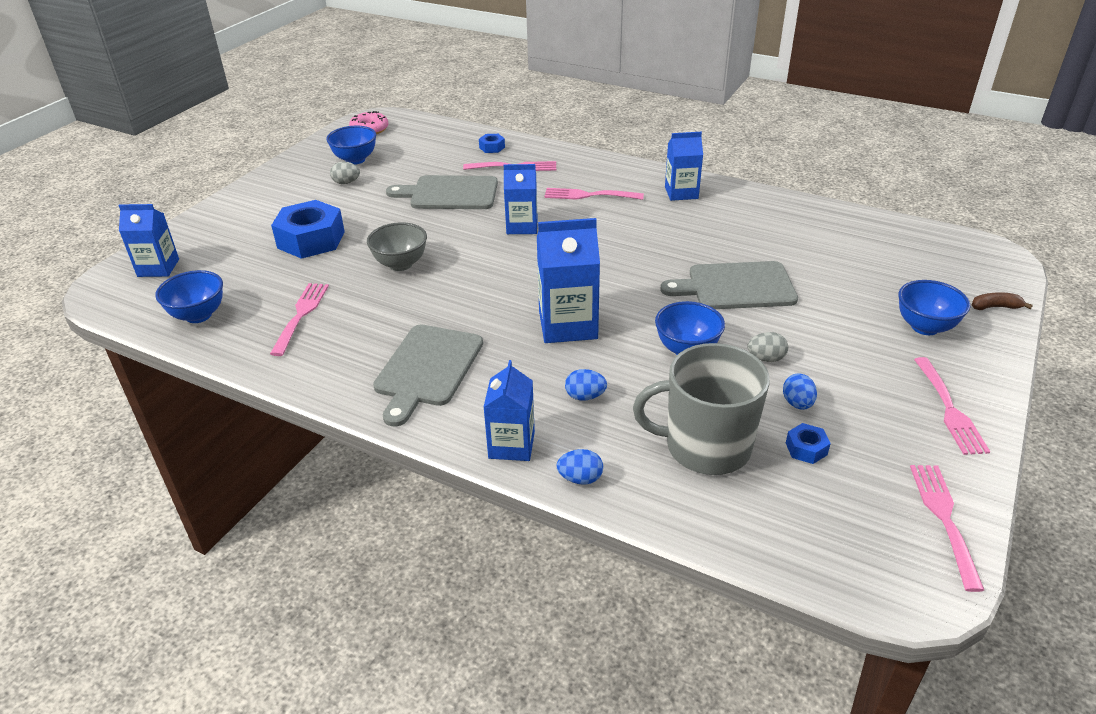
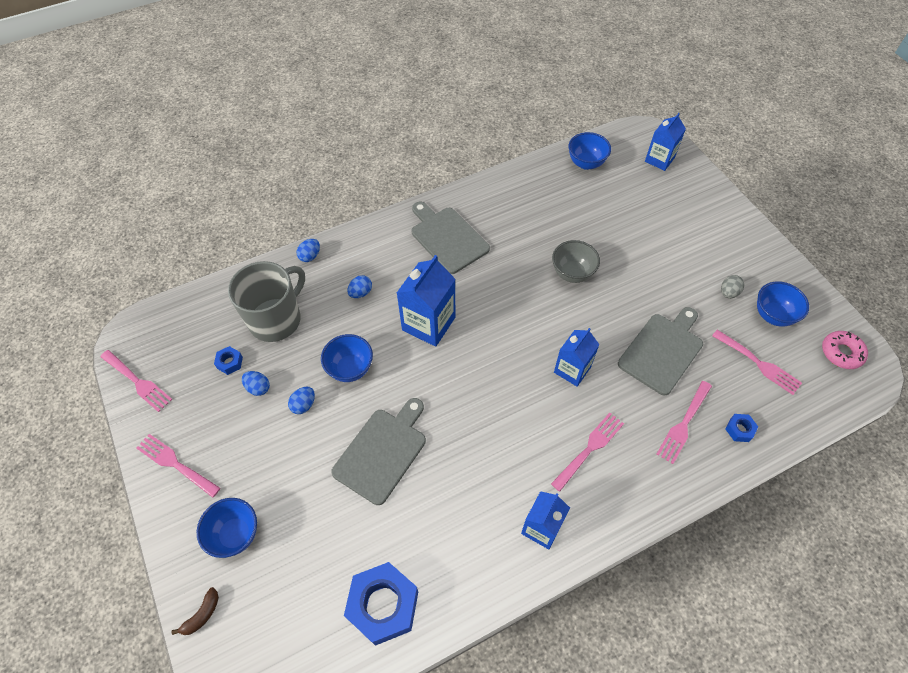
camera: 125 degrees right, 20 degrees up
pink fork [270,283,329,356] -> pink fork moved to [712,330,802,395]
blue nut [271,200,345,259] -> blue nut moved to [344,562,418,646]
blue carton [484,360,535,461] -> none
grey egg [747,332,788,362] -> blue egg [288,387,315,414]

